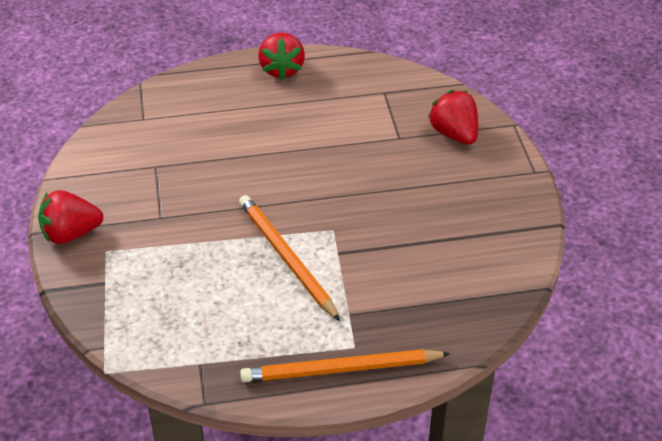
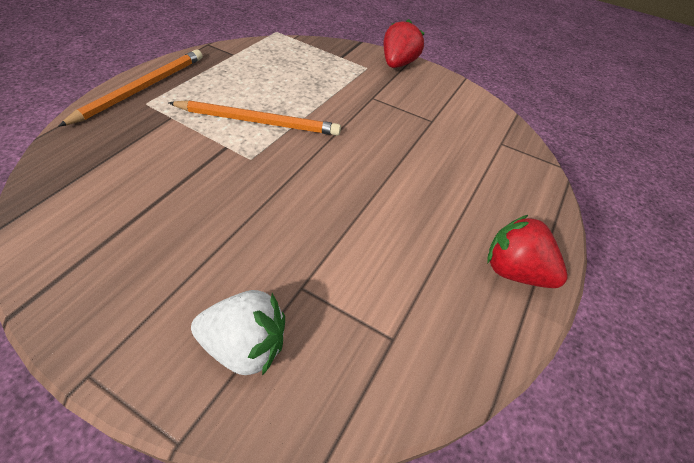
camera: 125 degrees right, 5 degrees up
red strawberry [428,90,478,145] -> white strawberry [191,290,285,376]

